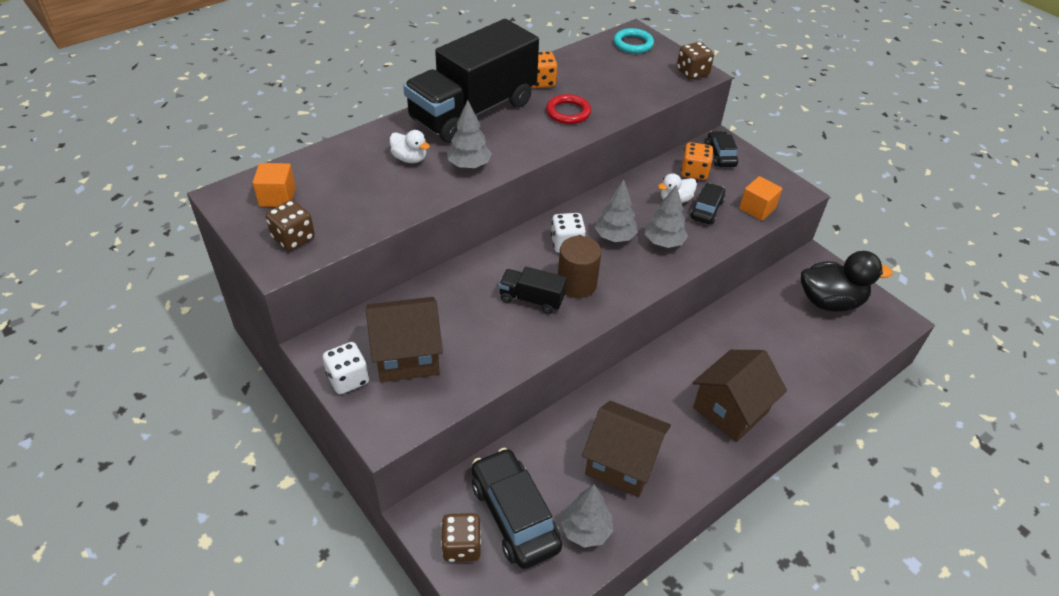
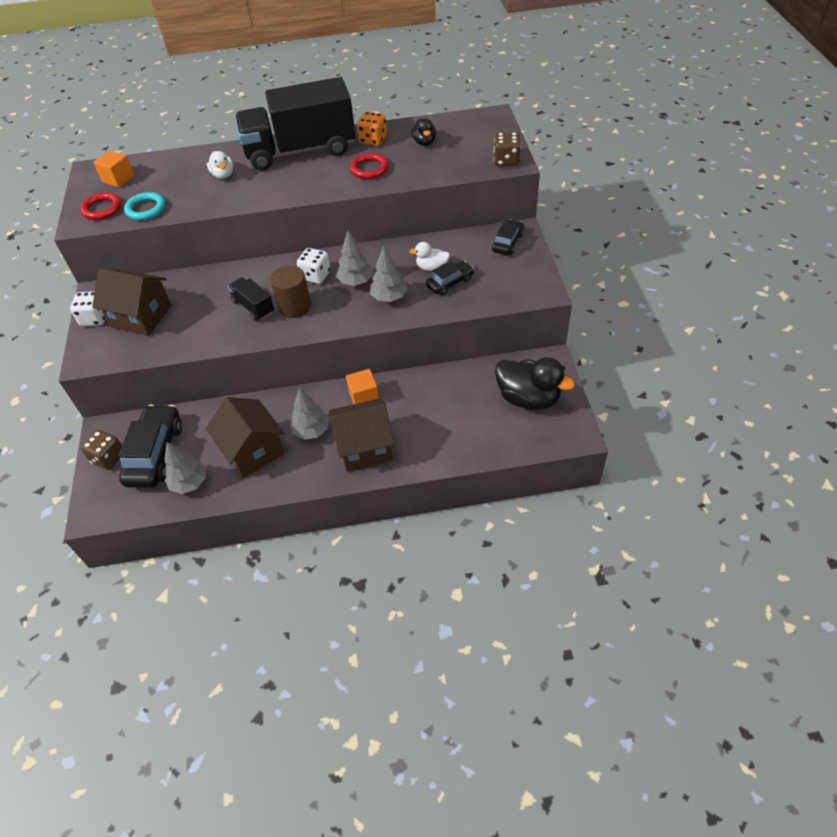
camera: 35 degrees right, 5 degrees up
brown dice [266,200,315,251] -> red ring [80,192,121,220]
grey tree [447,100,492,169] -> grey tree moved to [290,387,329,440]
turquoise ring [614,28,654,54] -> turquoise ring moved to [124,192,165,220]
orange dice [681,142,713,180] -> none
orange cube [739,176,782,221] -> orange cube moved to [346,369,379,404]
none -> black duck [411,118,436,146]

